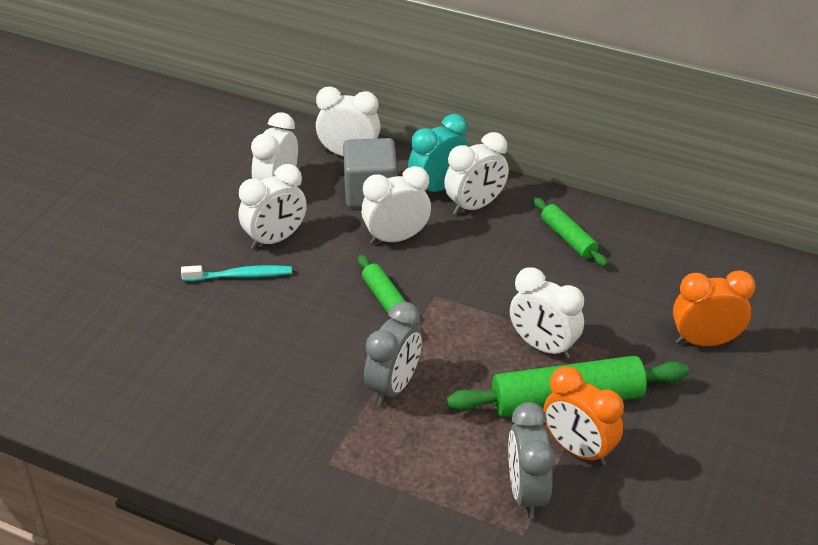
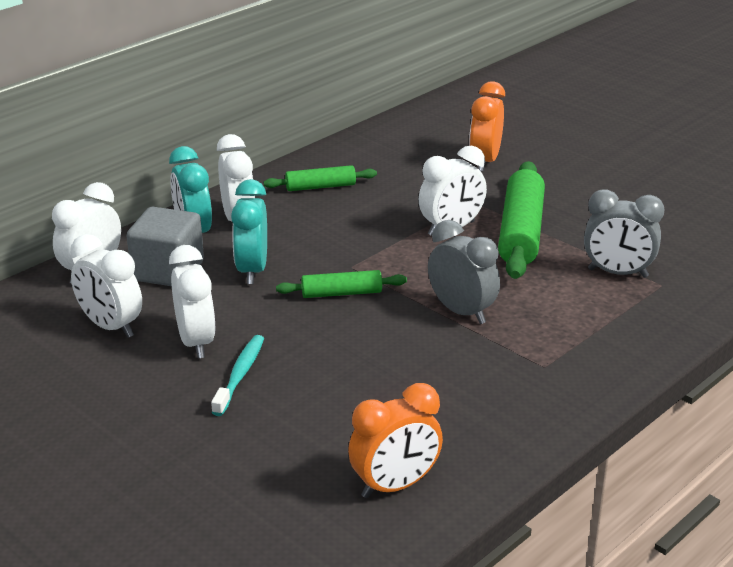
camera: 70 degrees left, 10 degrees down
white clock [361,166,431,245] -> turquoise clock [231,179,267,284]
orange clock [543,366,624,466] -> orange clock moved to [348,383,443,498]

